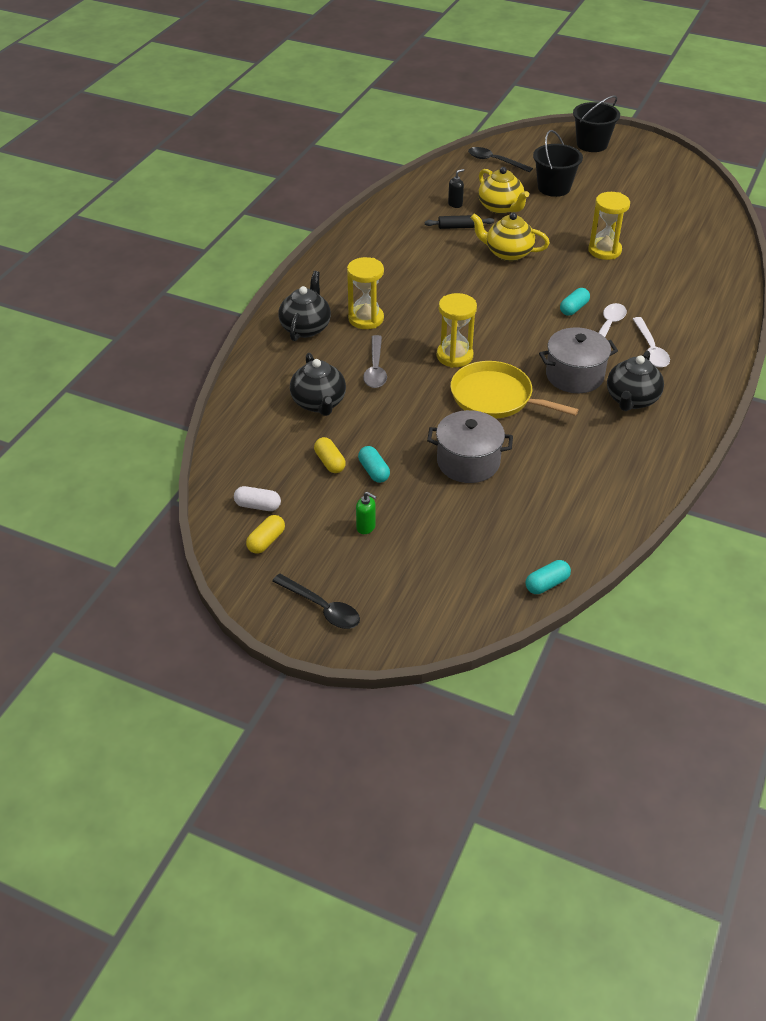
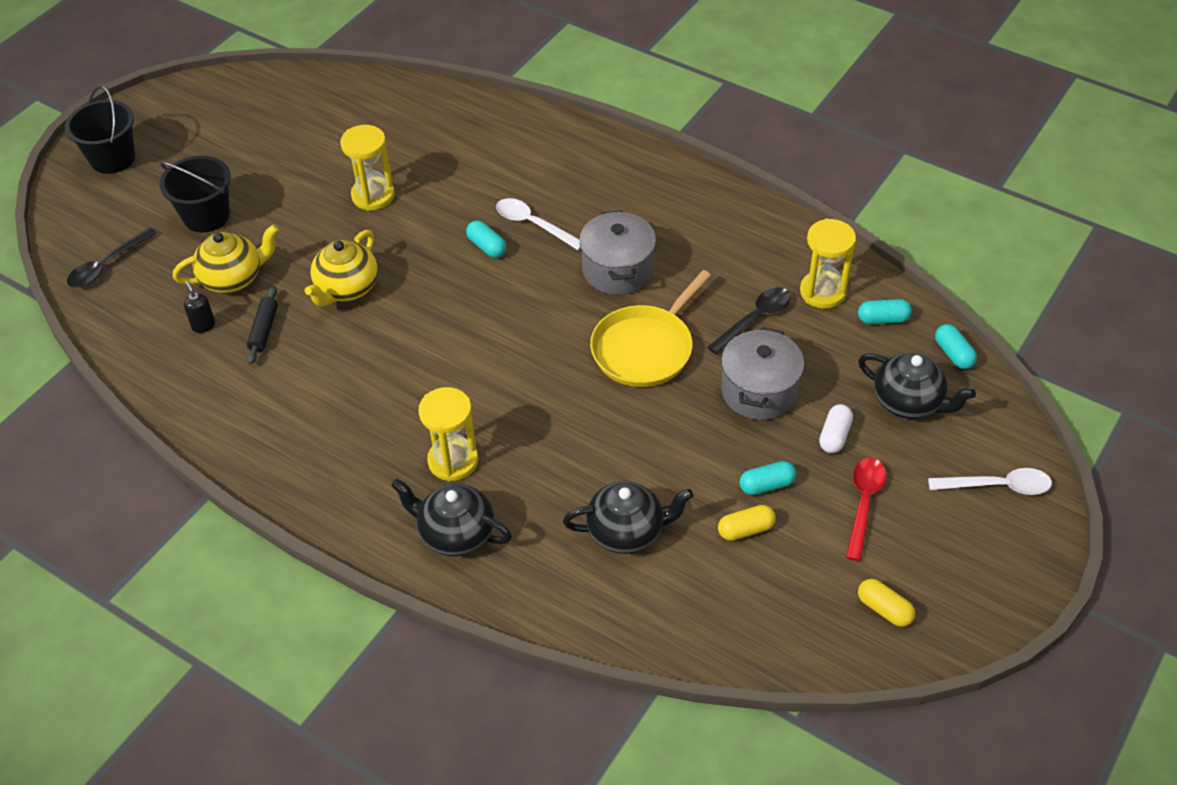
camera: 80 degrees left, 5 degrees up
white capsule [234,486,281,511] -> white capsule moved to [819,404,853,453]
black spoon [272,574,360,629] -> black spoon moved to [707,287,791,355]
green soap dispenser [356,492,377,534] -> red spoon [846,458,886,561]
grey spoon [363,335,387,388] -> none
yellow hourglass [437,293,477,368] -> yellow hourglass moved to [800,219,856,309]
black teapot [607,351,664,411] -> black teapot moved to [858,353,976,419]
white spoon [633,317,670,368] -> white spoon moved to [928,468,1052,495]
none -> turquoise capsule [858,299,912,324]

